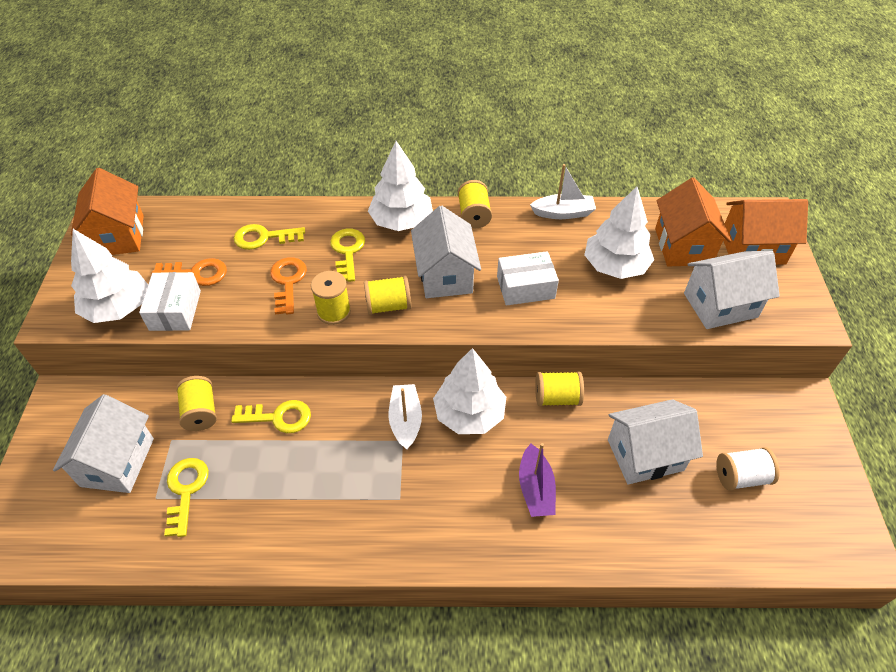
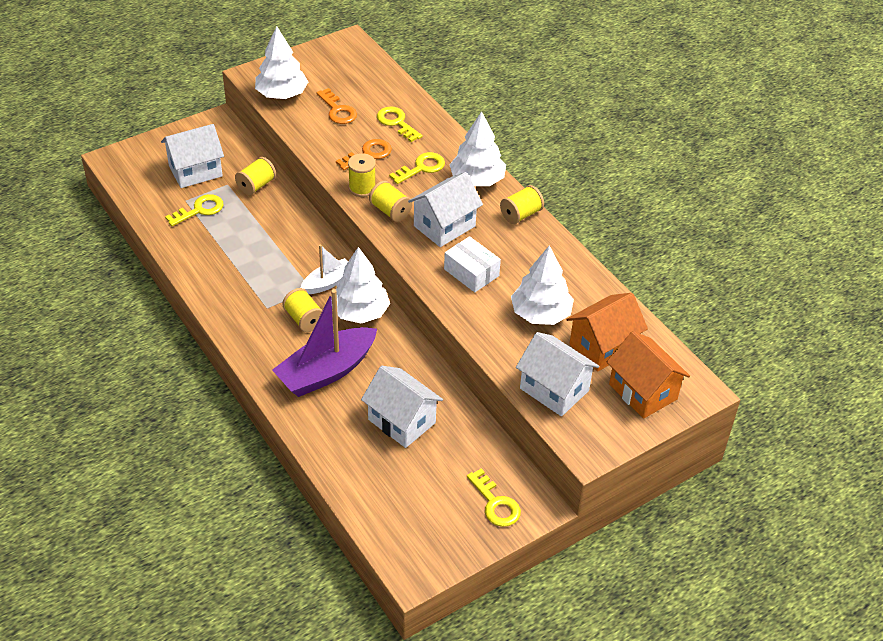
camera: 55 degrees right, 5 degrees down
orange house [71,168,144,255] -> none
white box [139,272,201,331] -> none
yellow key [231,400,311,433] -> yellow key moved to [467,469,521,527]
purple boat [519,443,556,517] -> purple boat [272,289,377,397], size x1.82
white boat [530,164,596,219] -> none
yellow spool [535,371,584,406] -> yellow spool moved to [282,288,323,332]
white spool [716,447,780,491] -> none

